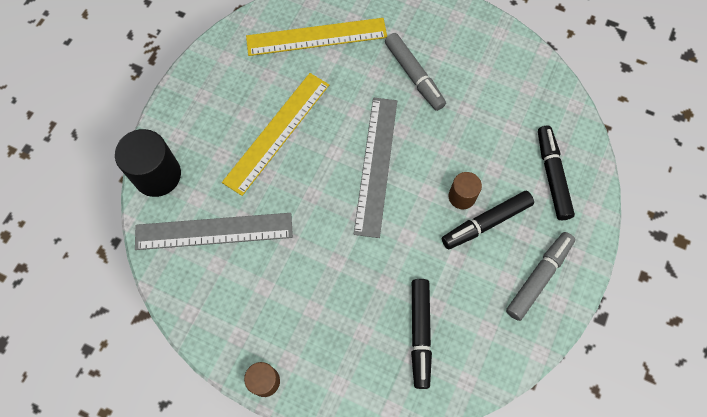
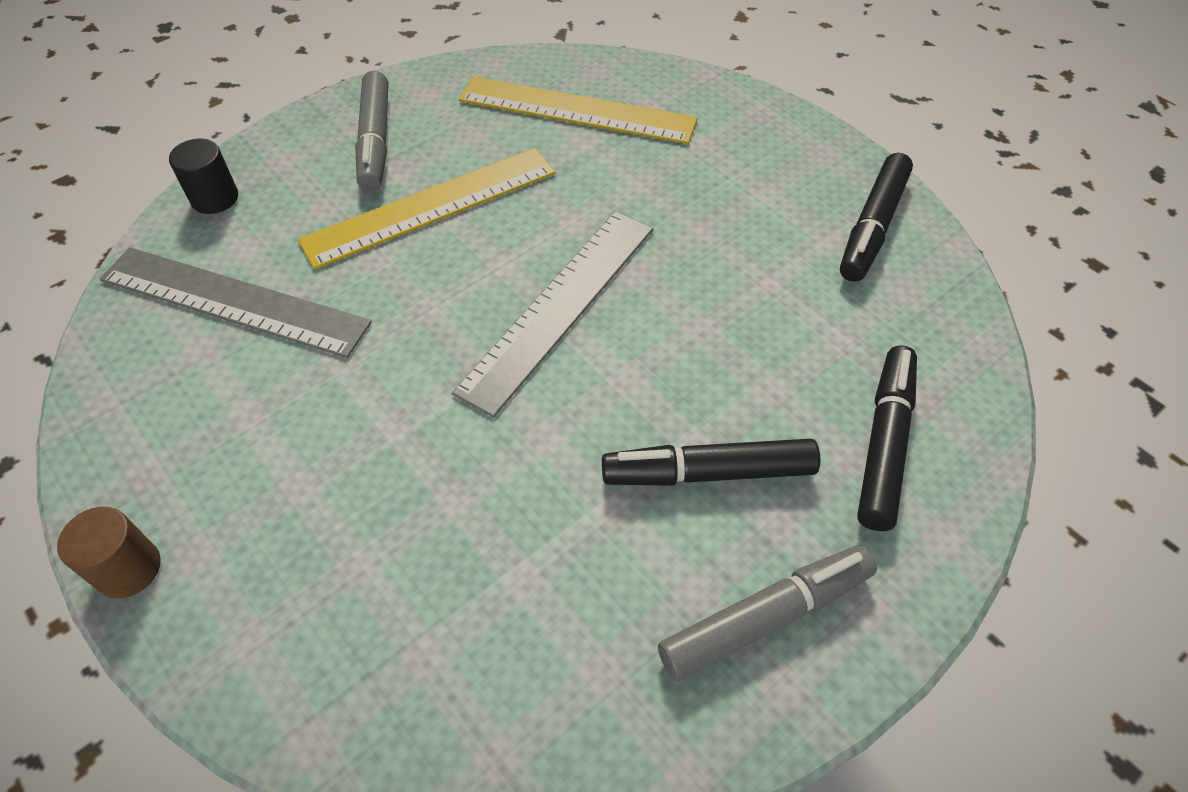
camera: 25 degrees right, 15 degrees down
black cylinder [115,129,181,197] -> black cylinder [169,139,238,214], size x0.57
grey marker [385,33,446,111] -> grey marker moved to [355,71,388,191]
black marker [411,279,432,389] -> black marker moved to [840,153,913,282]
brown cylinder [448,172,482,209] -> none

